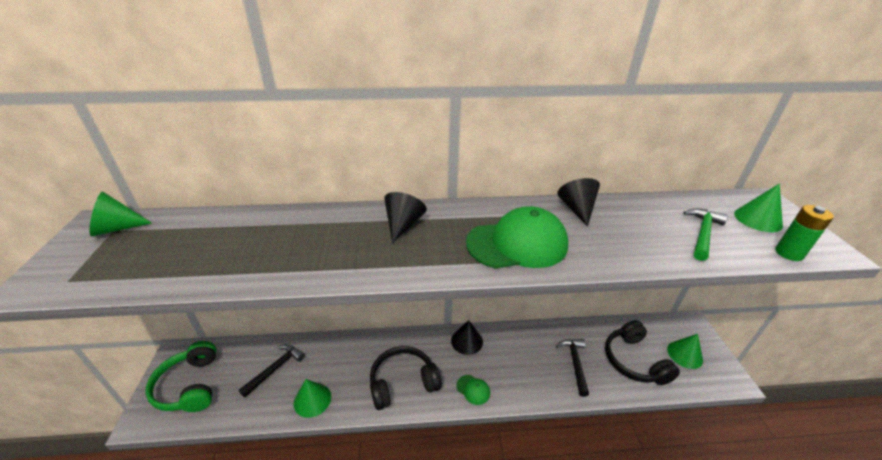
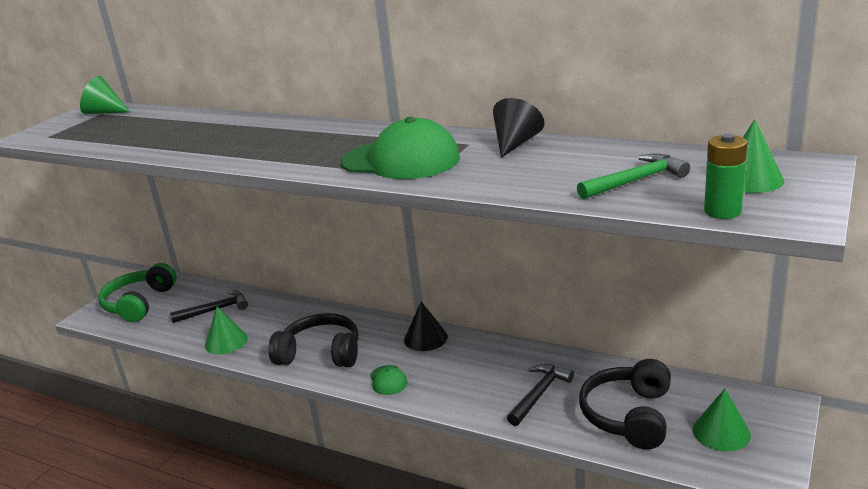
camera: 35 degrees right, 10 degrees down
black cone [384,192,427,243] -> none

